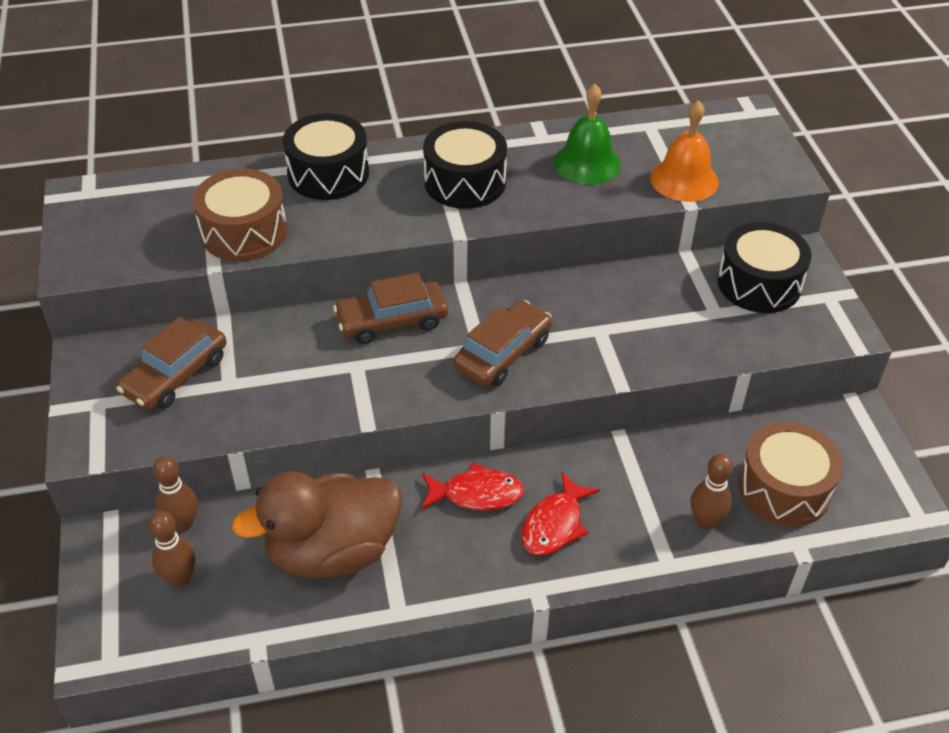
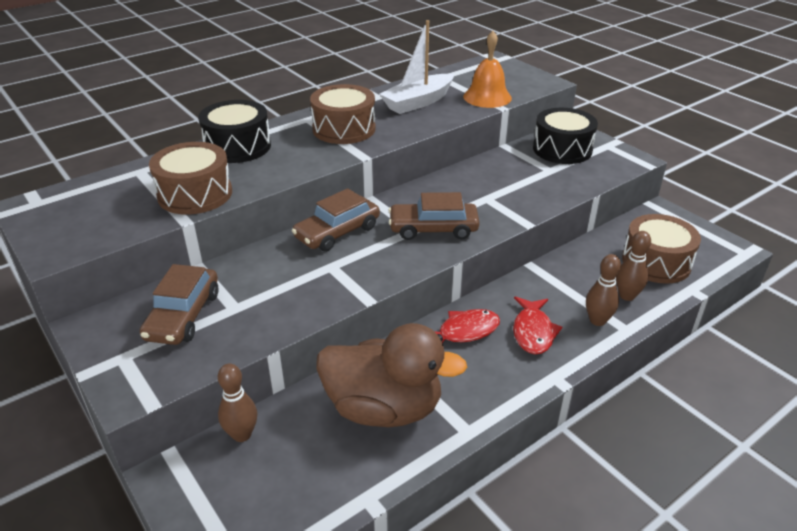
camera: 25 degrees left, 10 degrees down
brown bowling pin [148,511,195,587] -> brown bowling pin moved to [586,254,621,326]
brown duck [232,471,402,578] -> brown duck turned 120 degrees counterclockwise [316,323,467,427]
black drum [423,121,507,209] -> brown drum [310,84,376,144]
brown car [453,300,552,386] -> brown car turned 105 degrees counterclockwise [388,192,480,240]
green bell [554,84,621,184] -> white boat [379,20,454,114]

